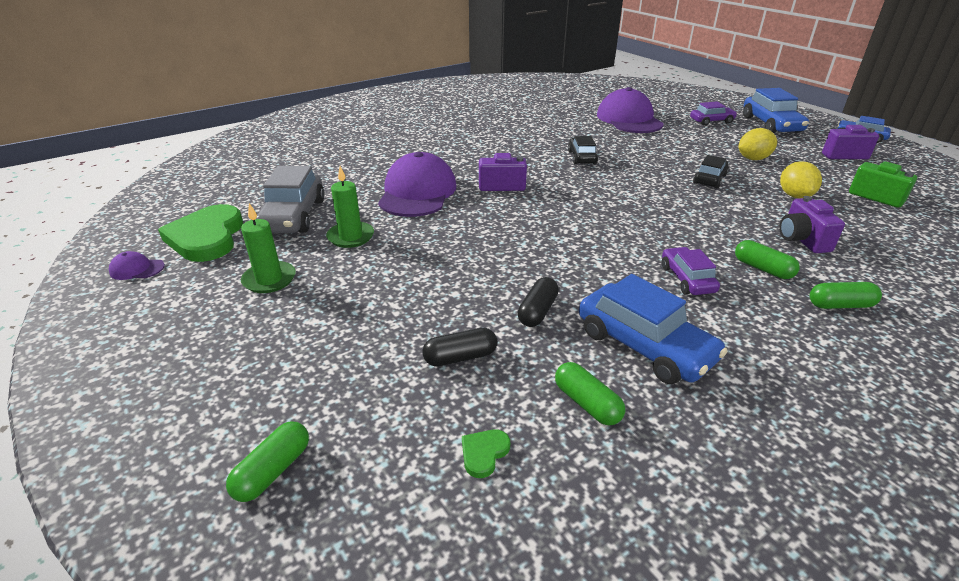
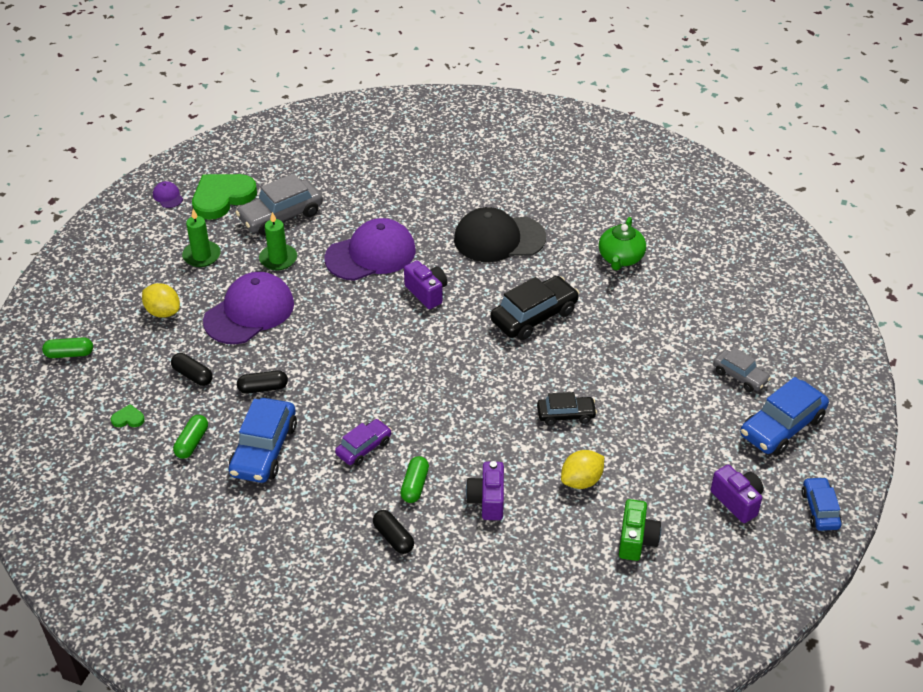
camera: 55 degrees right, 10 degrees up
black car [568,136,598,164] -> black car [490,276,579,340], size x1.68
purple cap [597,87,664,133] -> purple cap moved to [203,272,294,344]
purple car [690,102,737,126] -> grey car [713,348,771,392]
yellow lemon [738,128,777,160] -> yellow lemon moved to [142,283,180,318]
purple camera [779,196,845,253] -> purple camera turned 45 degrees counterclockwise [466,461,504,520]
green capsule [810,282,882,309] -> black capsule [373,510,414,554]
none -> black cap [454,207,546,262]
none -> green teapot [599,217,646,270]

